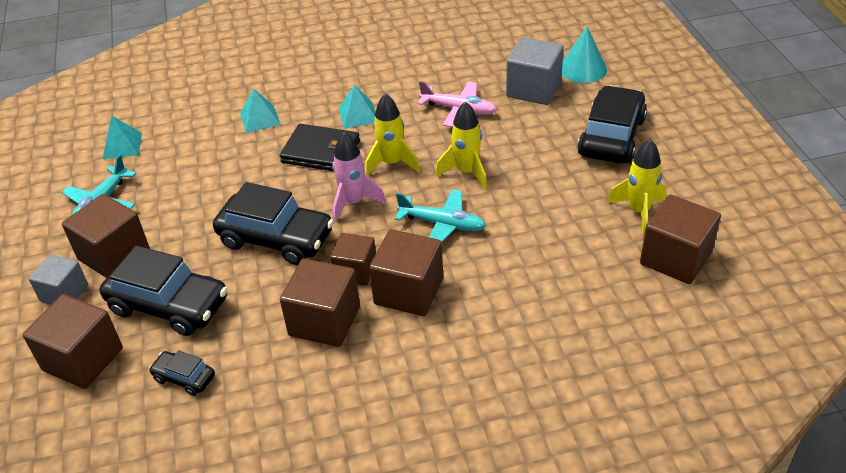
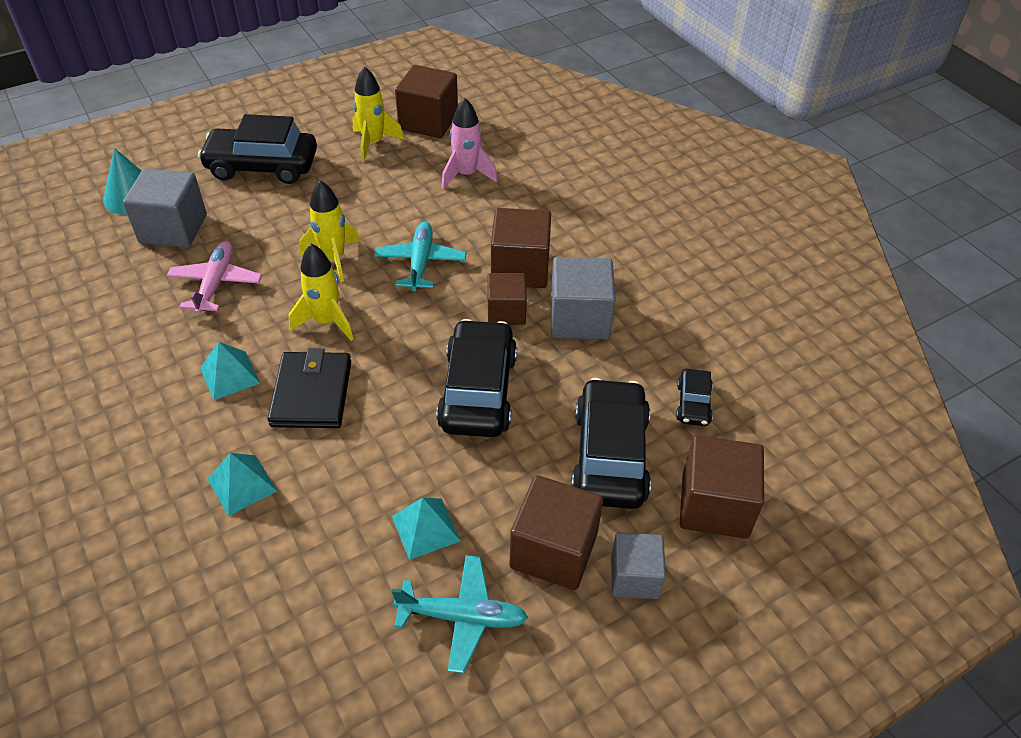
camera: 110 degrees left, 5 degrees up
turquoise pyramid [103,116,142,159] -> turquoise pyramid moved to [392,497,460,560]
brown cube [280,258,360,347] -> grey cube [551,257,616,339]
pink rocket [332,132,386,223] -> pink rocket moved to [441,98,498,189]

